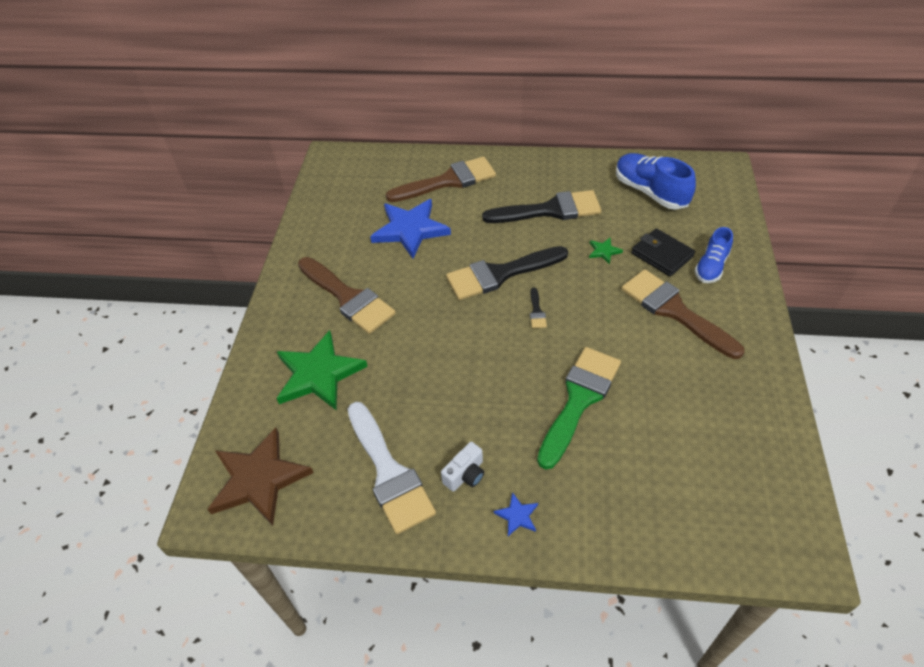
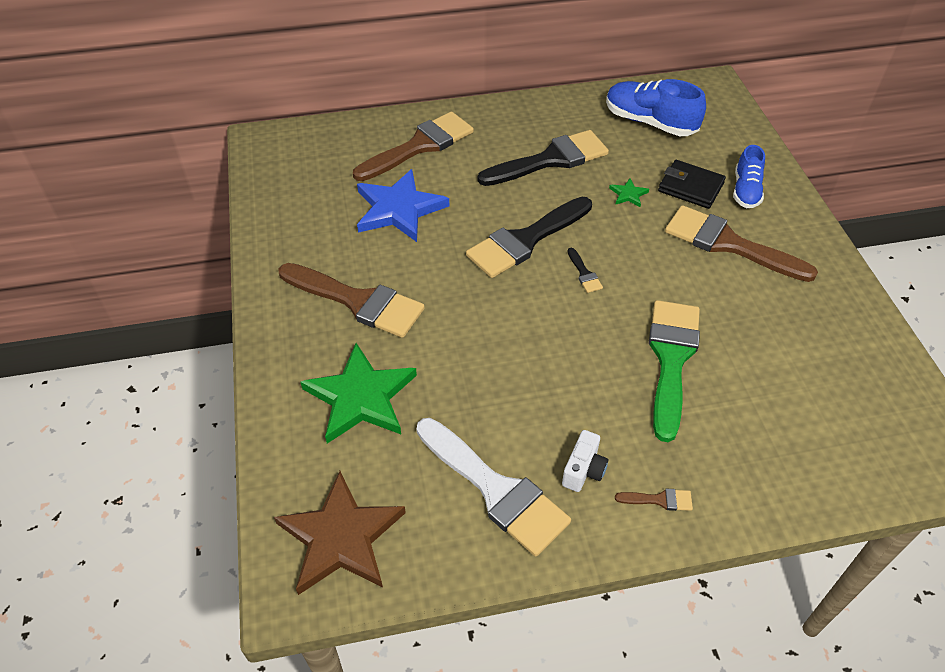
camera: 20 degrees left, 0 degrees up
blue star [494,492,538,536] -> brown brush [615,489,693,511]

